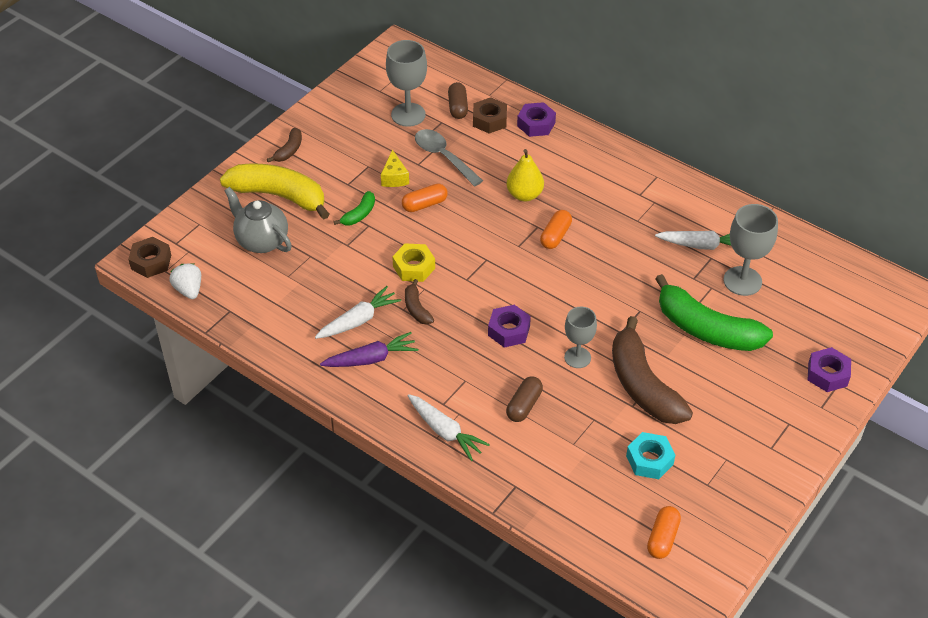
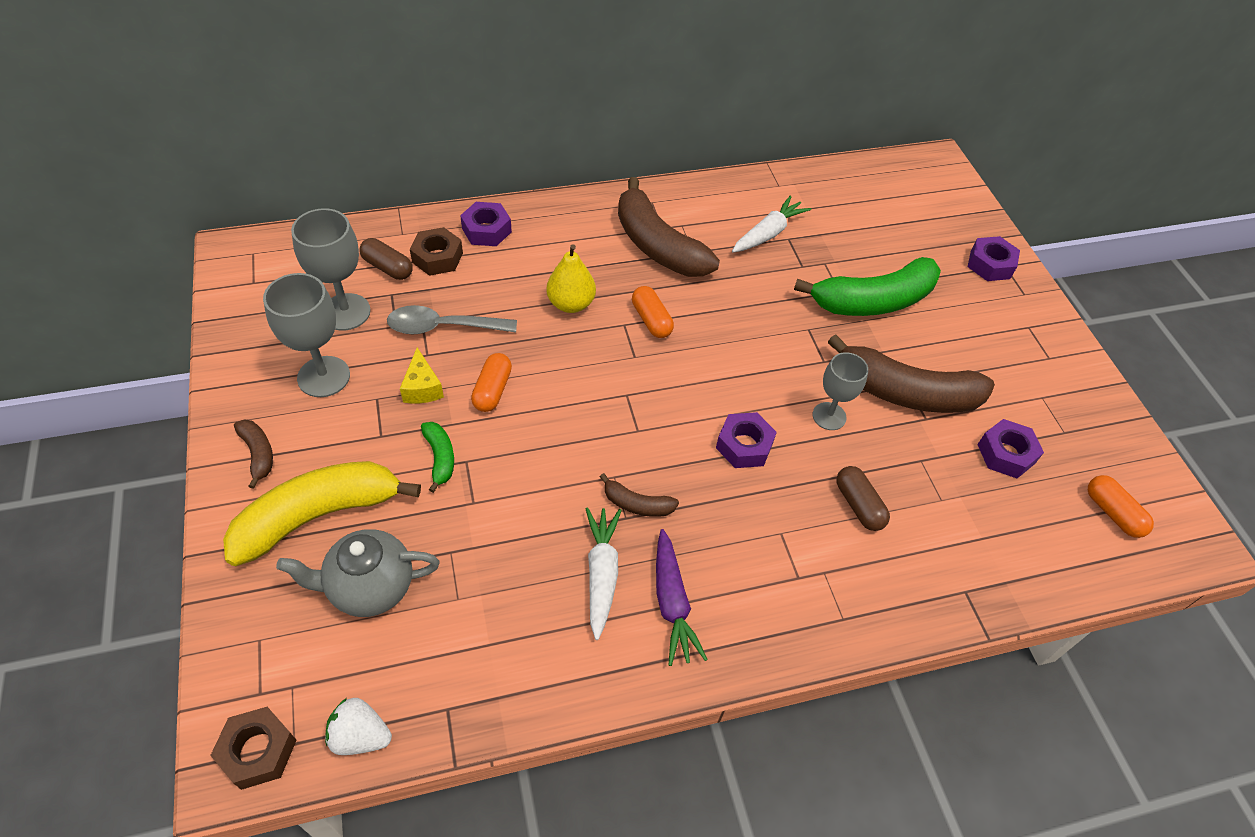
camera: 55 degrees left, 5 degrees up
purple carrot [320,332,418,367] -> purple carrot turned 150 degrees clockwise [656,529,708,666]
yellow cheese [381,149,409,187] -> yellow cheese turned 45 degrees clockwise [400,348,444,403]
yellow nut [392,243,435,282] -> none
white carrot [408,394,490,461] -> none
turquoise nut [626,432,675,479] -> purple nut [977,419,1044,478]
grey goblet [723,204,778,296] -> grey goblet moved to [263,273,350,397]
none -> brown banana [618,177,720,277]

